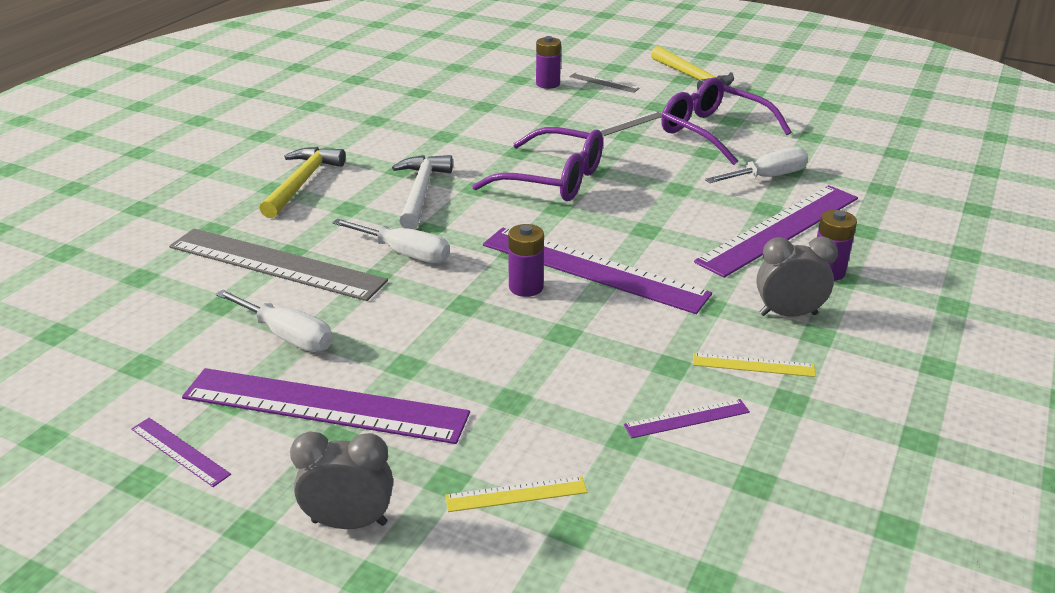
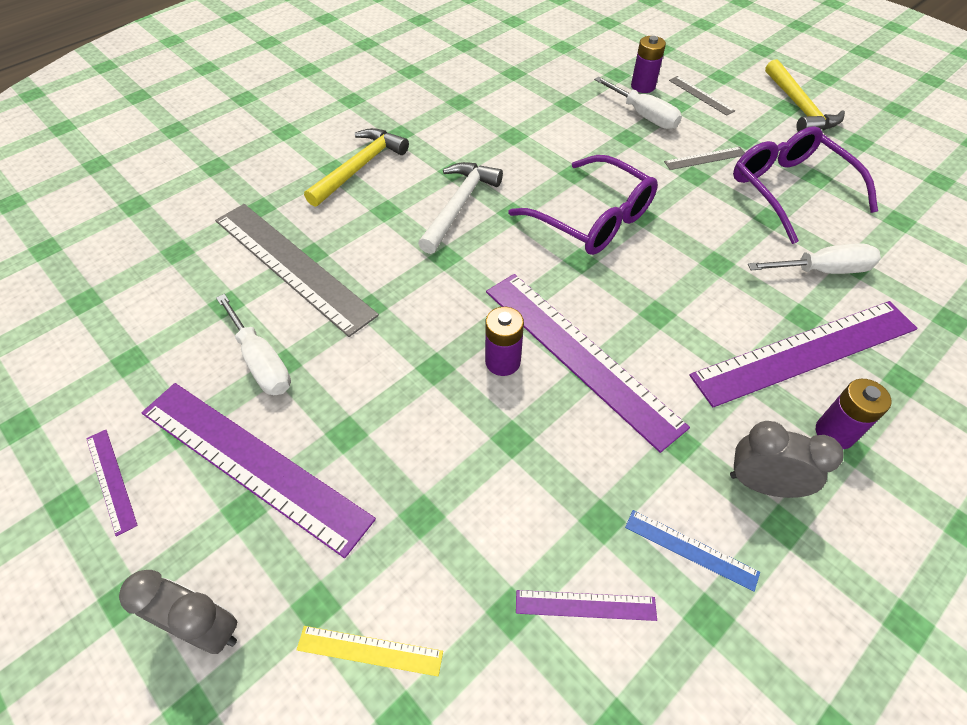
camera: 20 degrees right, 20 degrees up
white screwdriver [332,219,450,263] -> white screwdriver moved to [594,77,682,129]
yellow ruler [693,353,816,377] -> blue ruler [625,510,760,592]

